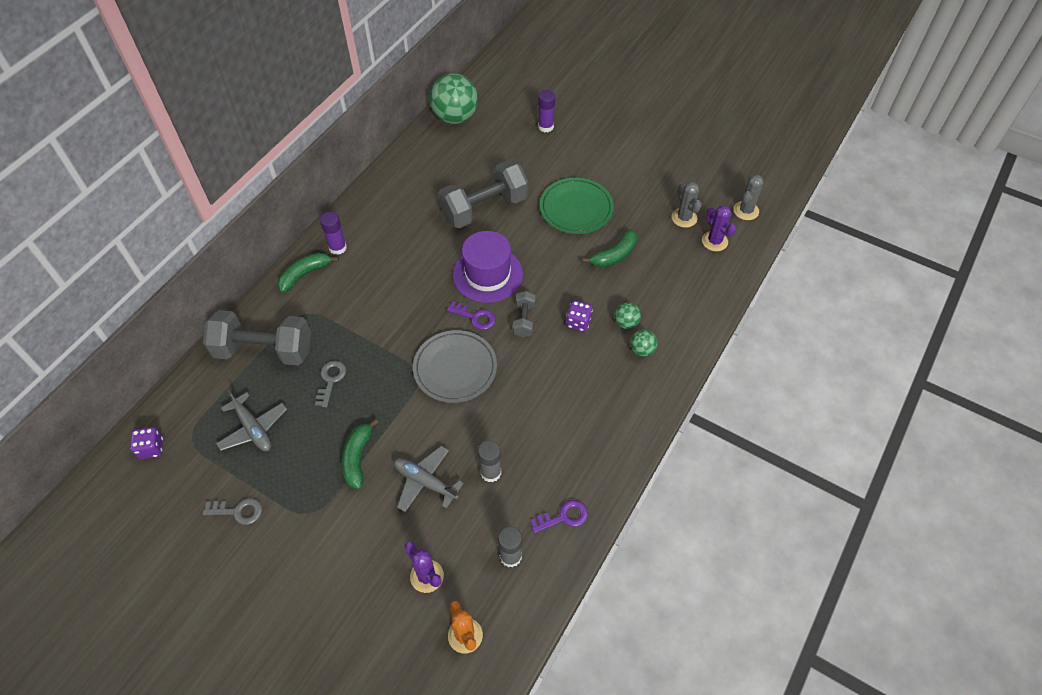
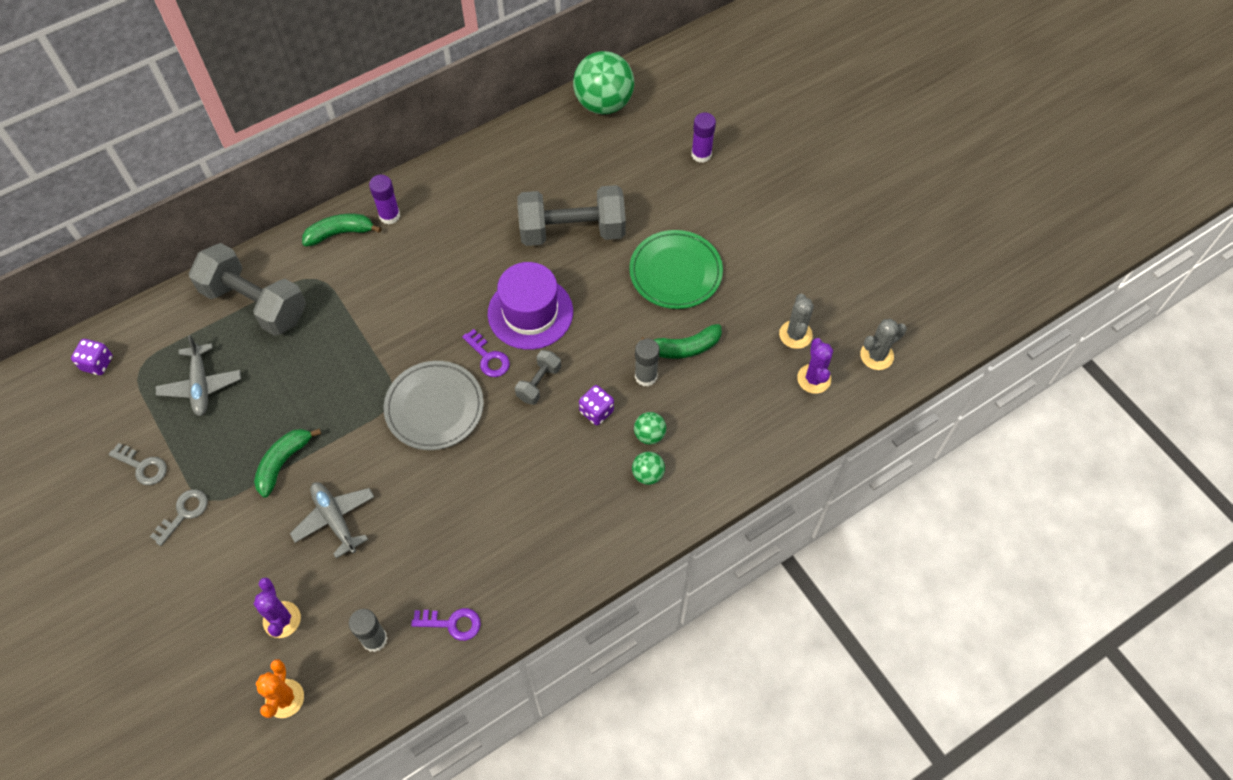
camera: 25 degrees right, 5 degrees up
grey key [315,361,346,408] -> grey key moved to [150,489,208,546]
grey glue stick [478,440,501,482] -> grey glue stick moved to [635,339,660,387]

